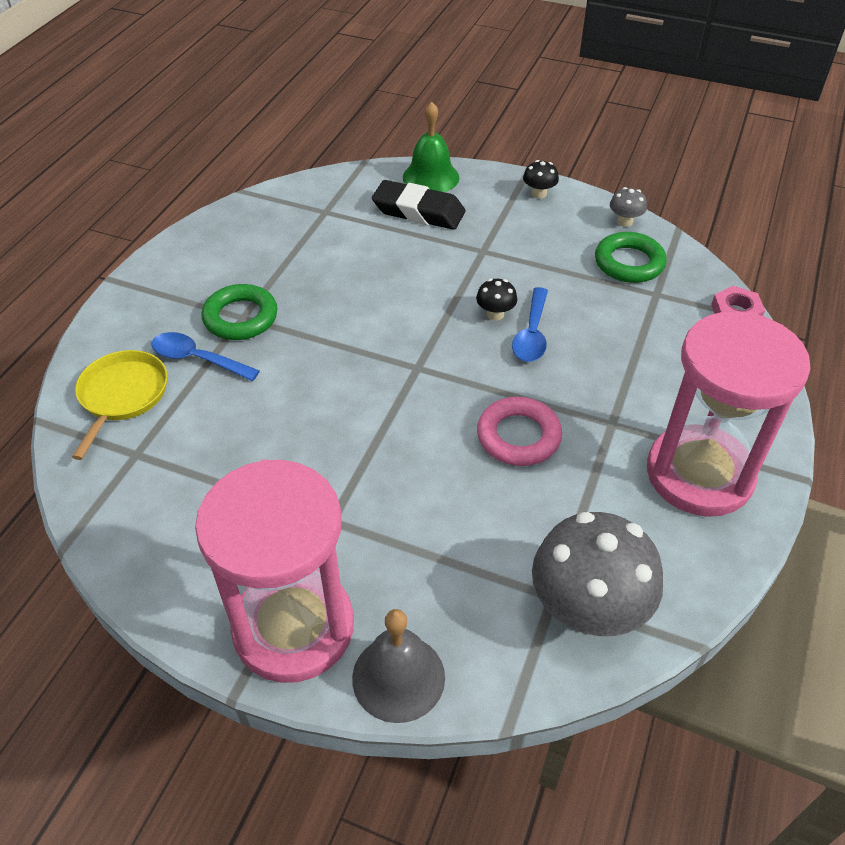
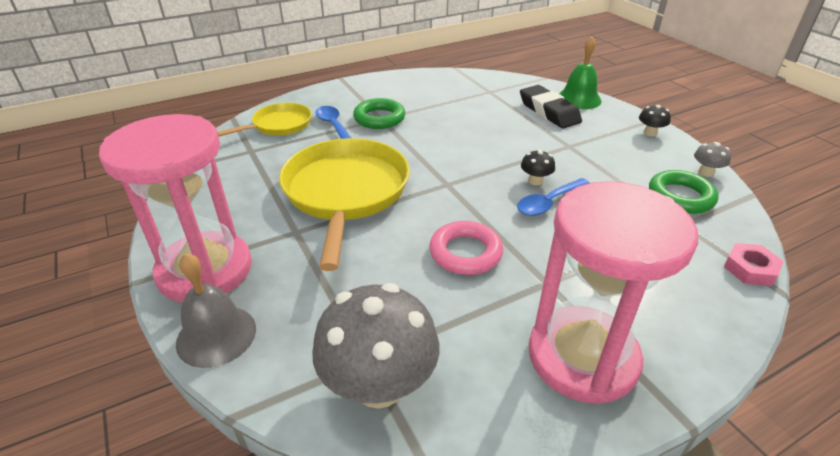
camera: 40 degrees right, 10 degrees down
none -> yellow pan [279,138,410,271]

